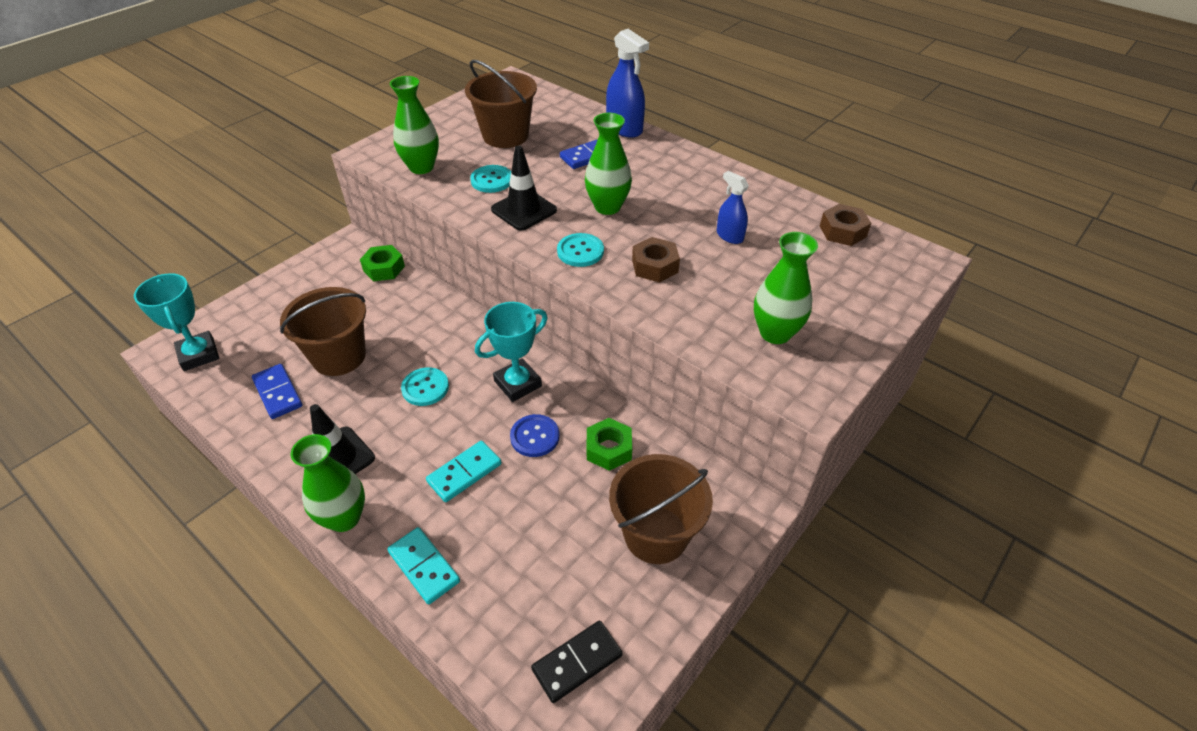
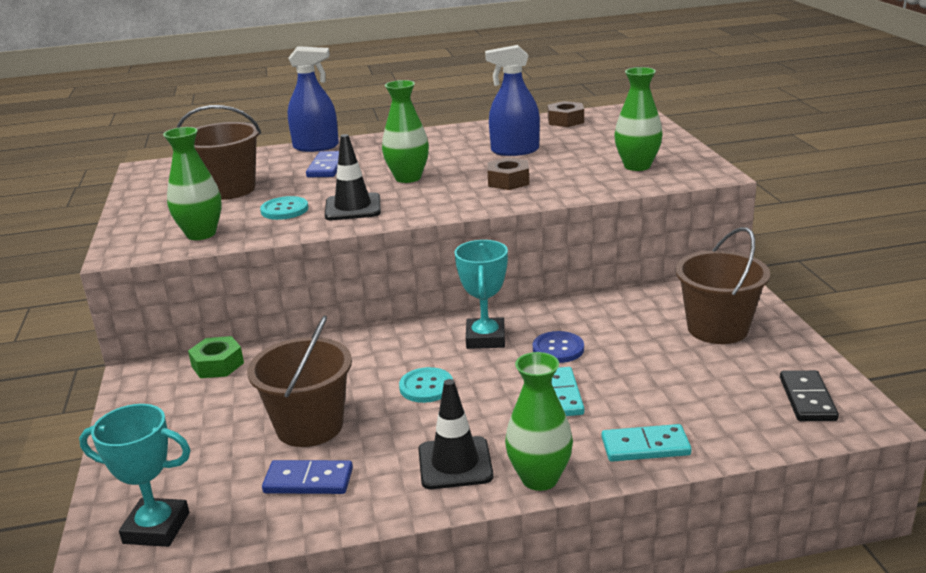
camera: 50 degrees left, 20 degrees down
turquoise button [557,233,604,267] -> none
green nut [587,418,632,471] -> none
blue spray bottle [717,171,749,244] -> blue spray bottle [485,45,540,156], size x1.66

